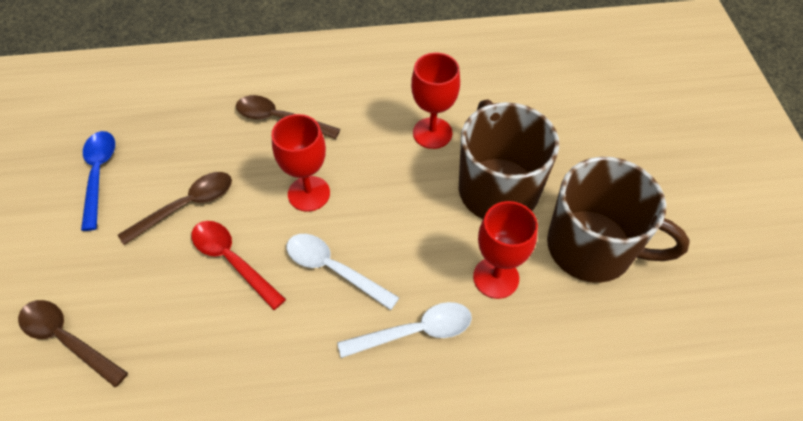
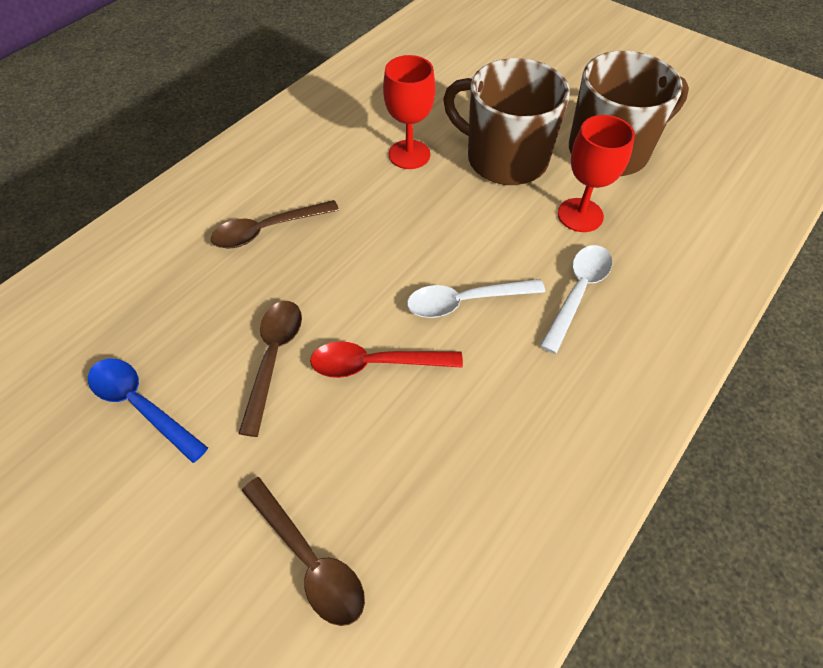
camera: 45 degrees left, 0 degrees up
brown spoon [18,300,128,387] -> brown spoon turned 120 degrees counterclockwise [242,477,365,626]
red goblet [272,114,330,212] -> none

